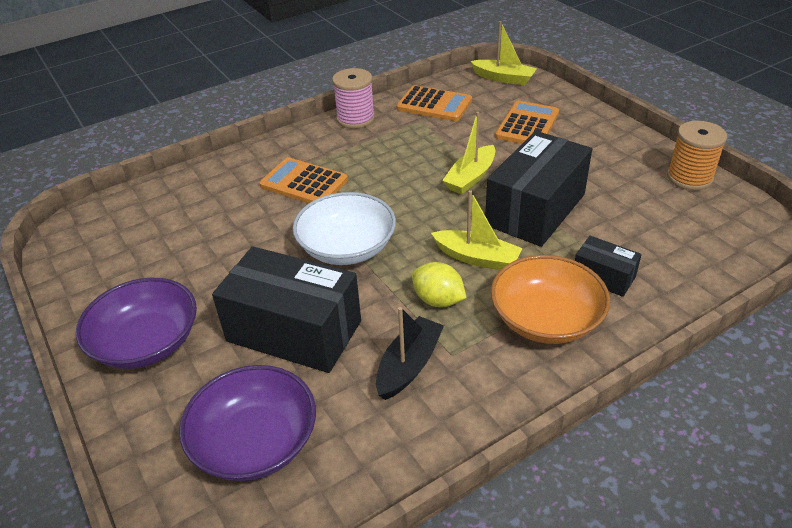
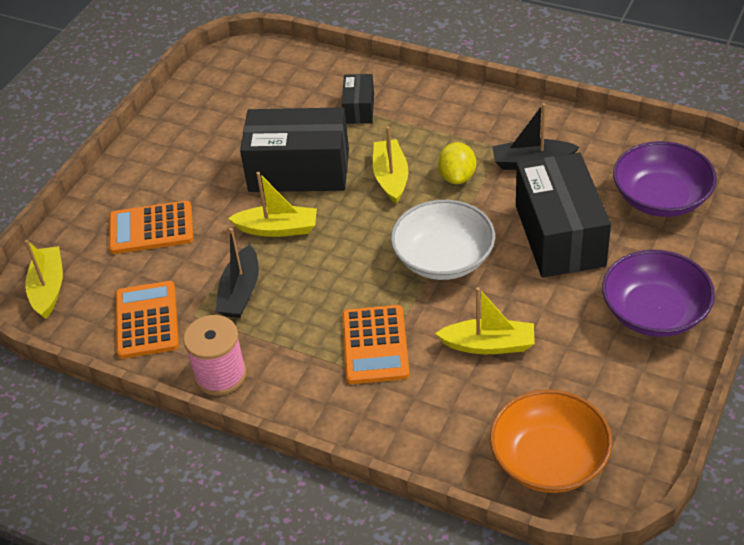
camera: 120 degrees left, 5 degrees up
orange bowl [491,255,610,344] -> orange bowl moved to [490,390,612,493]
orange spool [667,121,727,190] -> none
none -> black boat [215,228,259,318]
none -> yellow boat [435,287,535,354]

